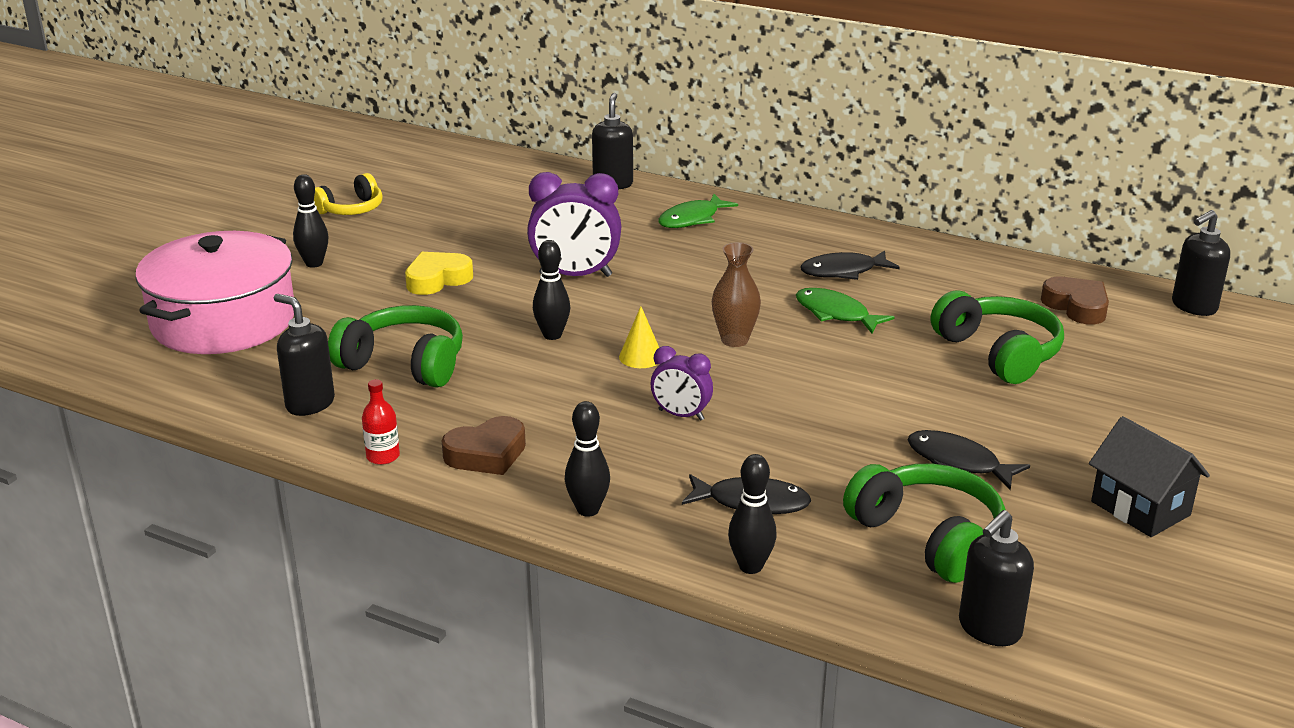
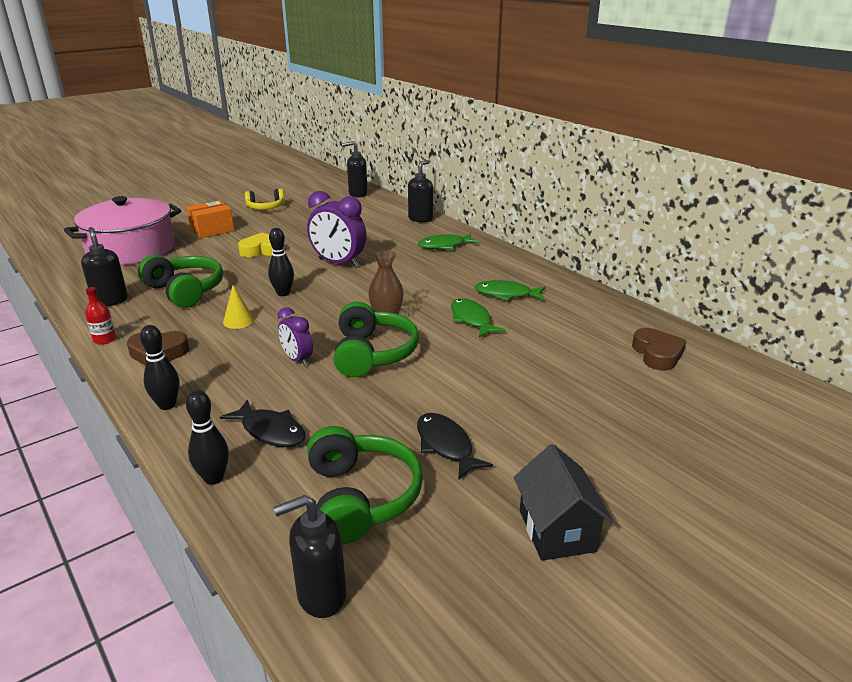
camera: 25 degrees right, 0 degrees up
black bowling pin [293,174,328,268] -> orange box [186,200,234,239]
yellow cone [619,306,659,368] -> yellow cone moved to [223,285,254,329]
black fish [800,250,900,280] -> green fish [475,280,545,301]
green headphones [931,290,1064,384] -> green headphones moved to [334,302,419,377]
black soap dispenser [1172,210,1230,316] -> black soap dispenser moved to [342,141,368,197]

